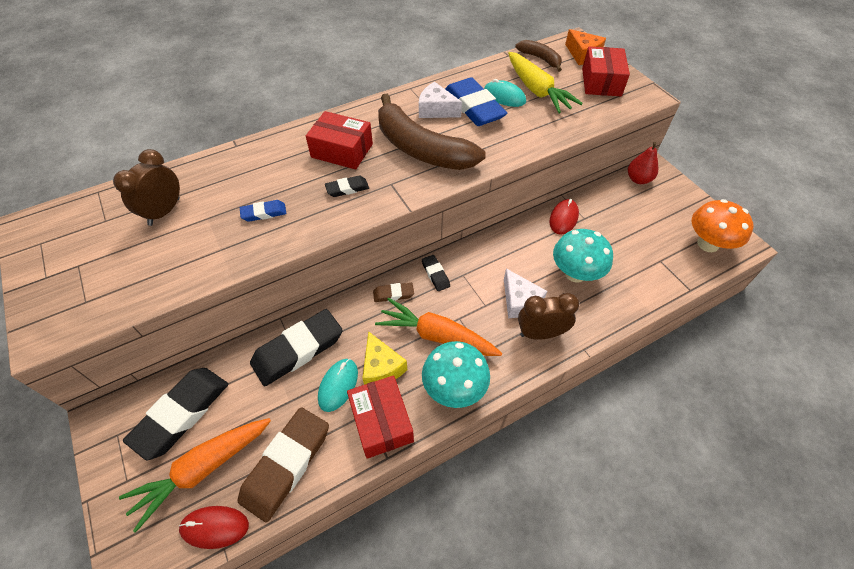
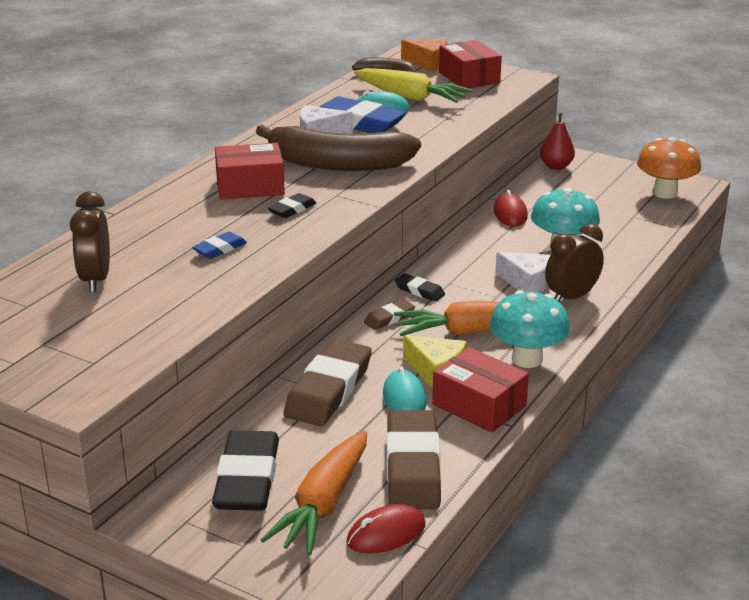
camera: 30 degrees left, 25 degrees down
black eraser [250,309,343,386] -> brown eraser [284,339,372,426]

